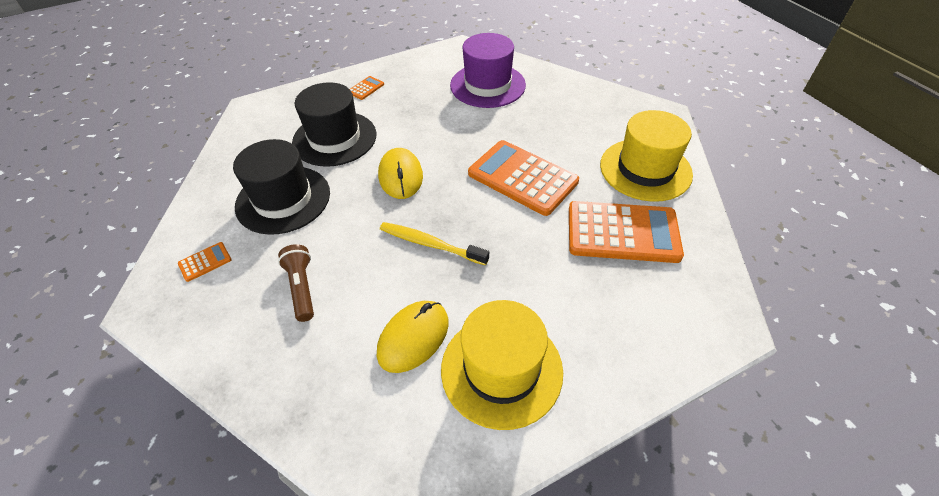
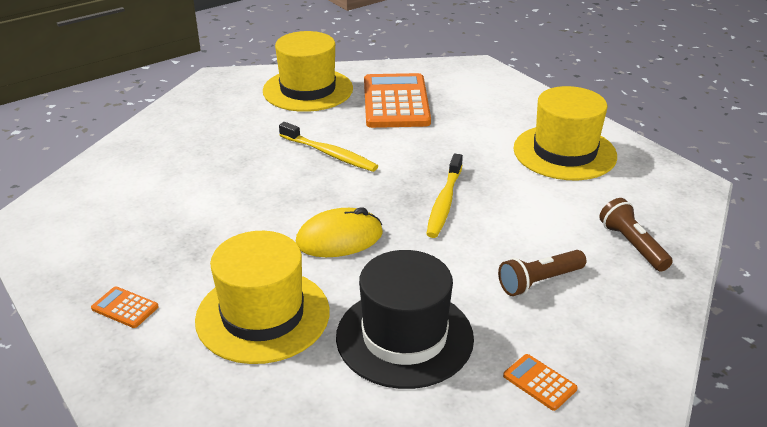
camera: 100 degrees left, 15 degrees down
black hat [292,82,377,167] -> yellow hat [195,231,330,364]
yellow mouse [377,301,449,373] -> none
purple hat [450,33,526,108] -> none
orange calculator [468,140,579,216] -> yellow toothbrush [279,122,378,172]
none -> brown flashlight [599,198,673,272]

